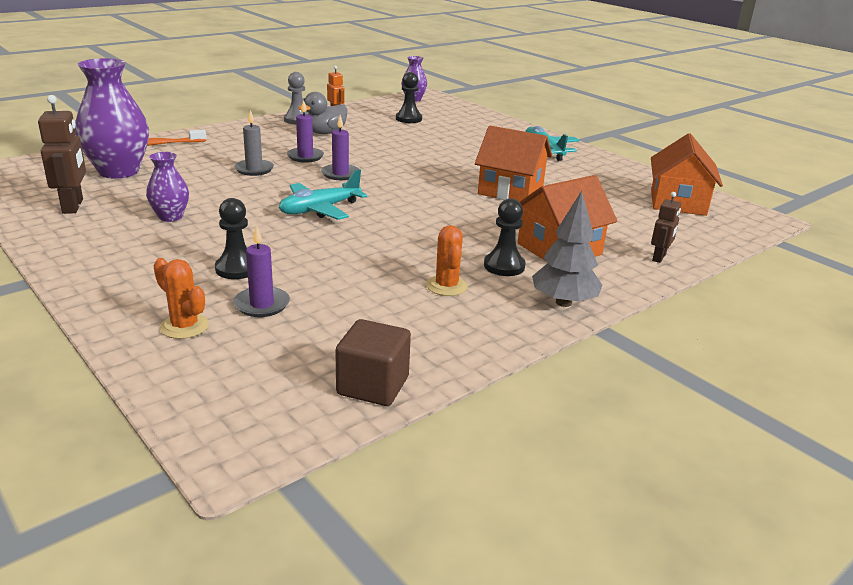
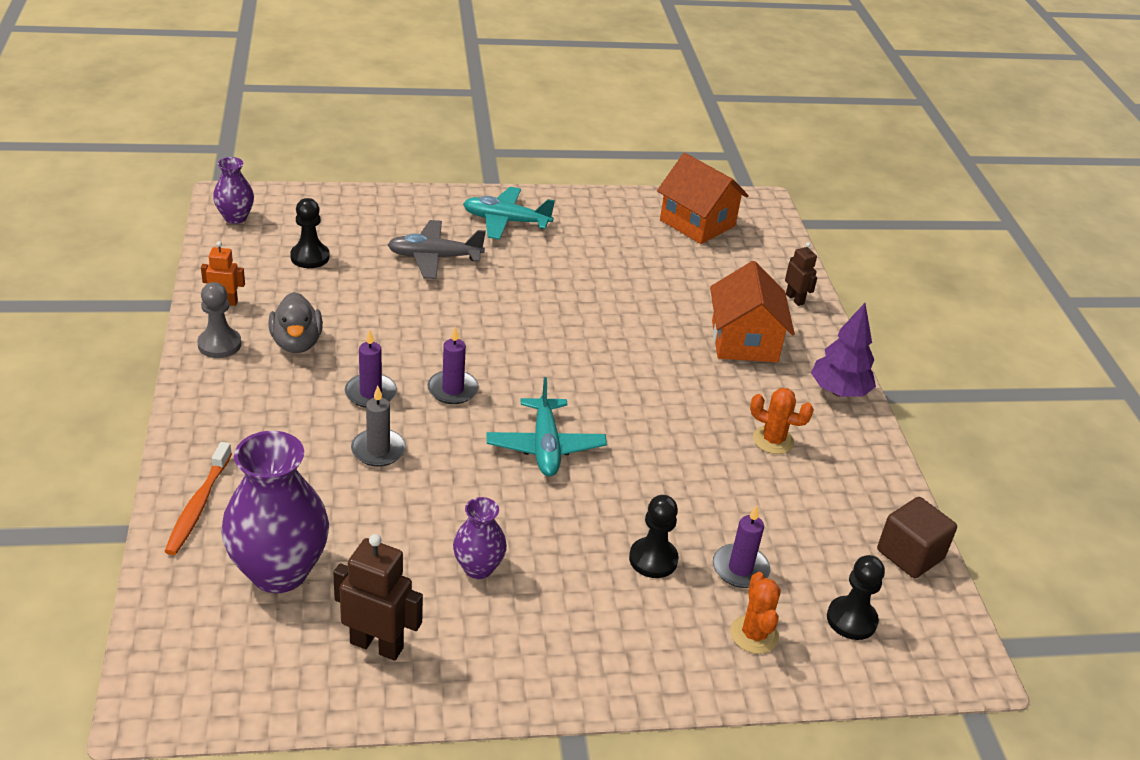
camera: 60 degrees left, 10 degrees up
orange cactus [154,258,209,339] -> orange cactus turned 75 degrees counterclockwise [730,572,781,654]
orange house [475,125,552,202] -> none
black pawn [484,198,526,276] -> black pawn moved to [827,555,885,640]
grey tree [532,191,602,307] -> purple tree [811,303,876,397]
none -> grey plane [388,220,486,279]

